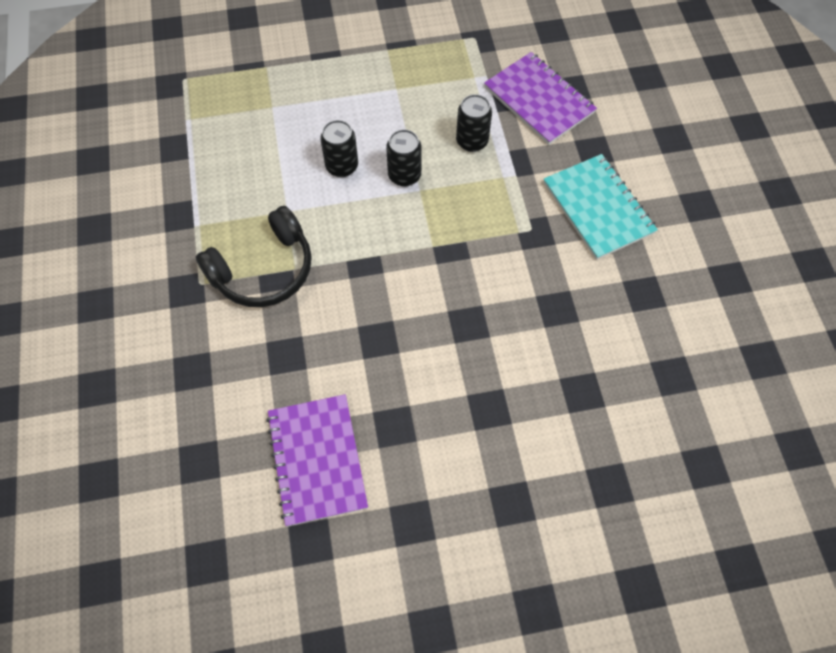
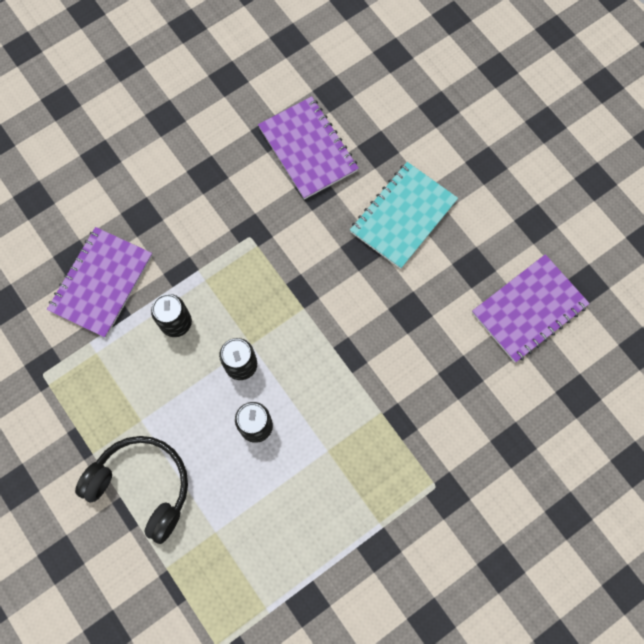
camera: 115 degrees left, 10 degrees up
black headphones [196,206,312,307] -> black headphones moved to [75,436,188,544]
turquoise notebook [544,154,658,260] -> turquoise notebook moved to [350,162,458,269]
none -> purple notebook [258,96,359,199]

